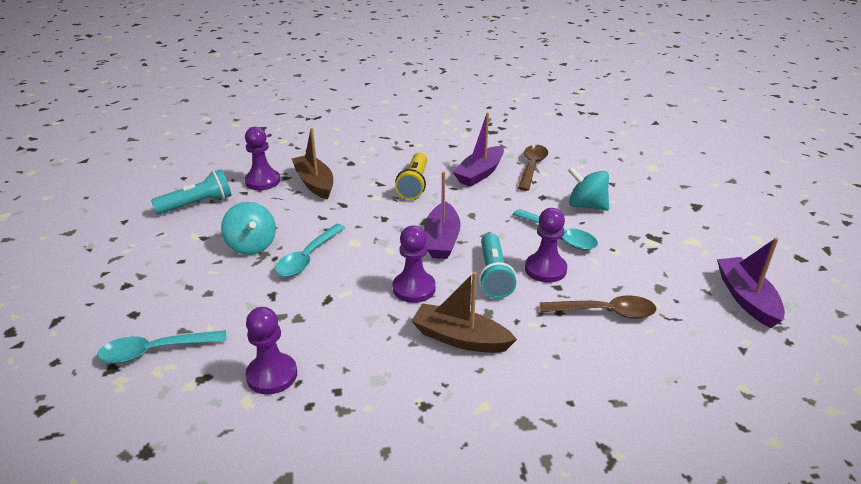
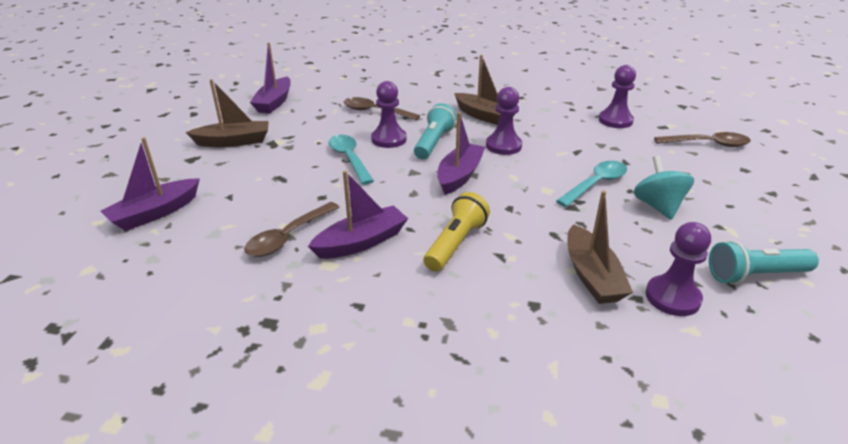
camera: 160 degrees left, 0 degrees up
turquoise spoon [97,330,227,364] -> brown spoon [654,132,751,147]
turquoise spinning top [568,167,609,211] -> none
none -> purple boat [100,137,200,231]
none -> brown boat [186,79,269,147]

